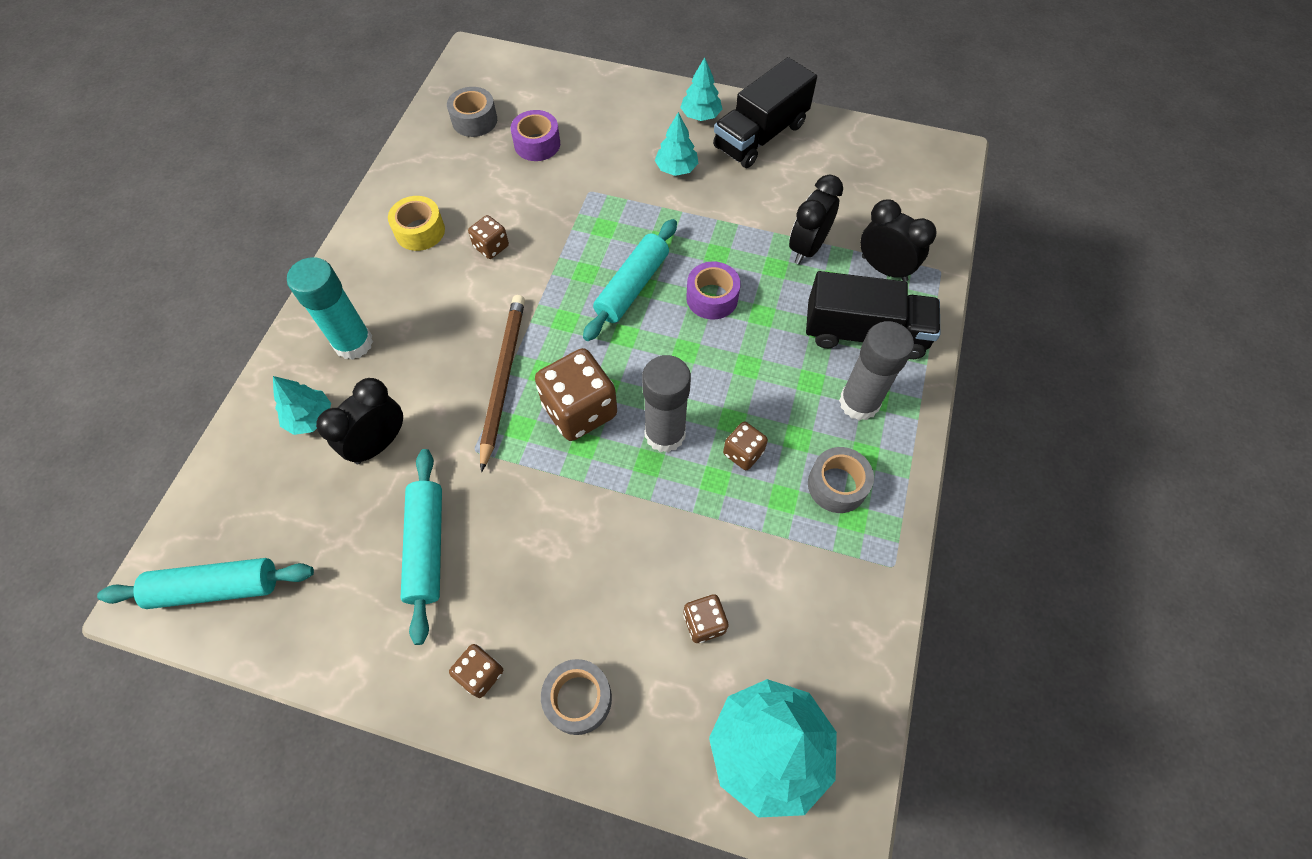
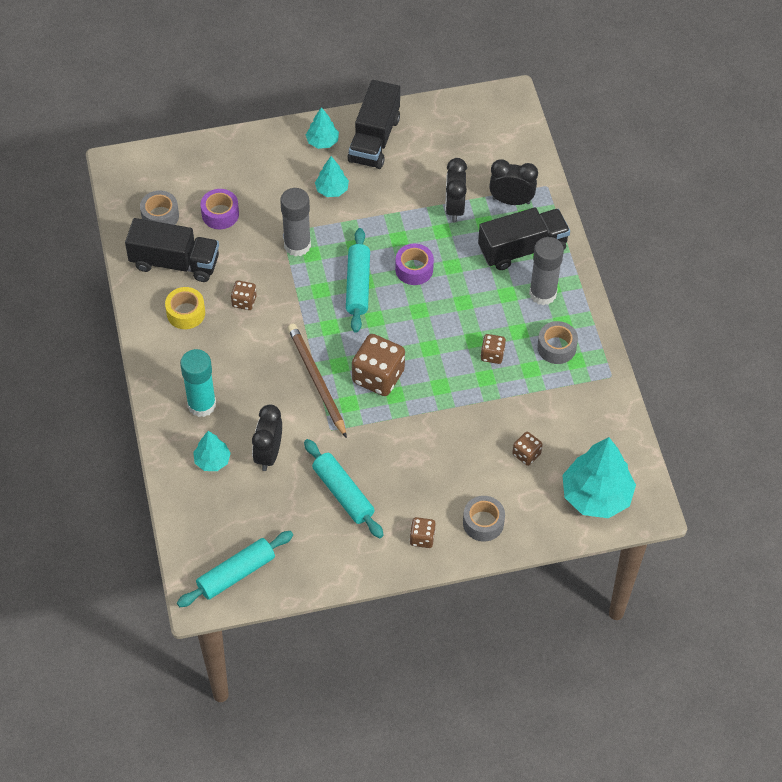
camera: 30 degrees left, 5 degrees down
grey glue stick [642,355,691,453] -> grey glue stick moved to [280,188,311,257]
none -> black truck [125,218,219,282]

